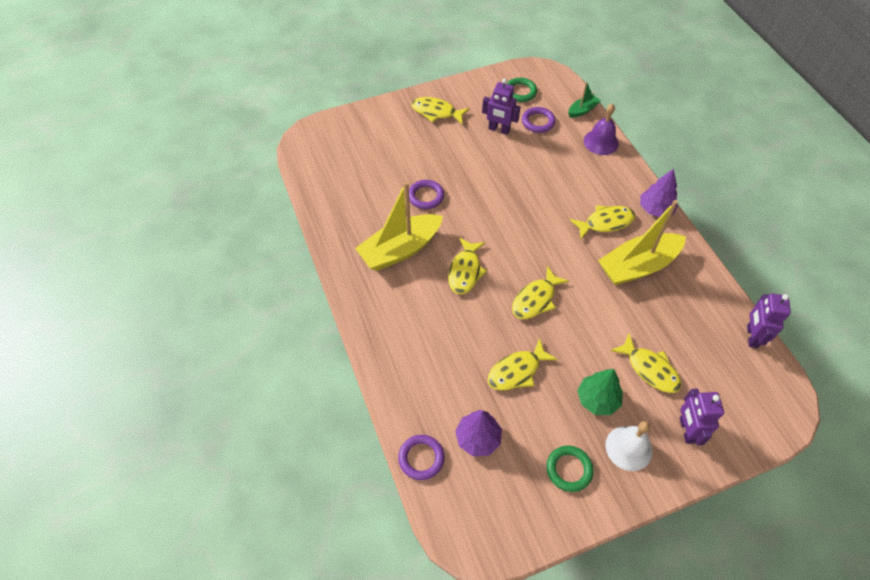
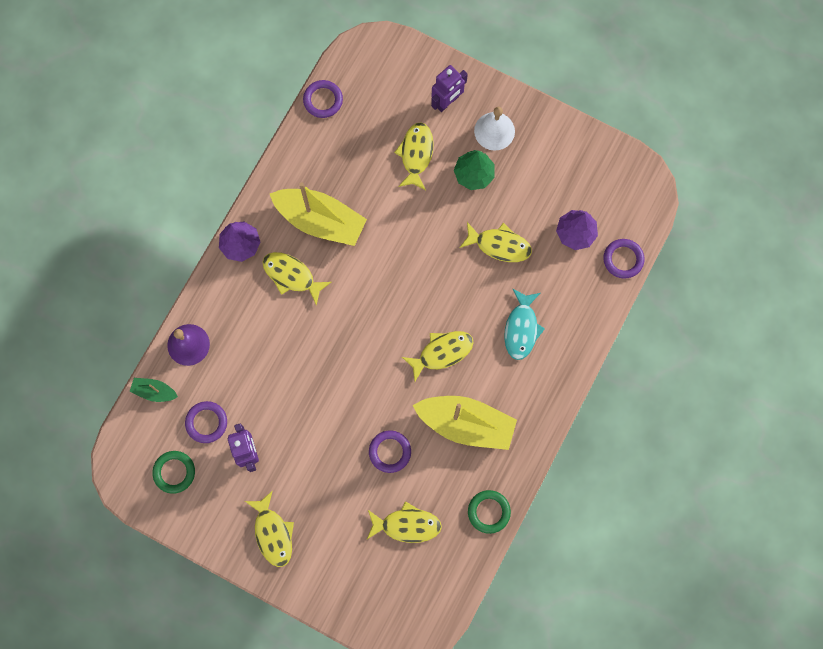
camera: 130 degrees left, 20 degrees up
yellow fish [512,266,569,319] -> yellow fish moved to [367,501,442,543]
green ring [546,446,593,492] -> green ring moved to [468,490,511,534]
purple robot [747,293,791,348] -> purple ring [303,80,343,118]
none -> turquoise fish [504,289,545,360]

